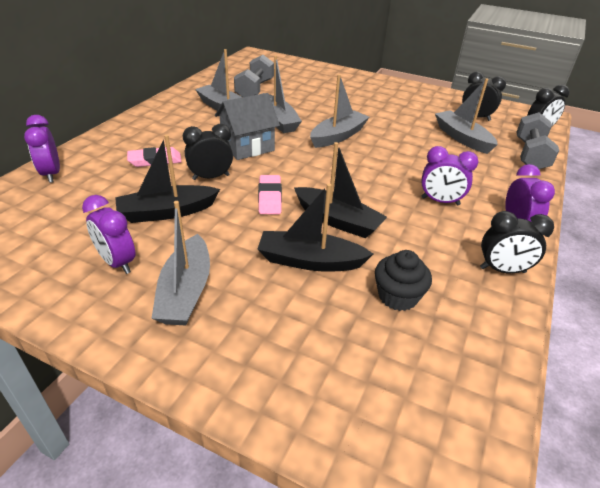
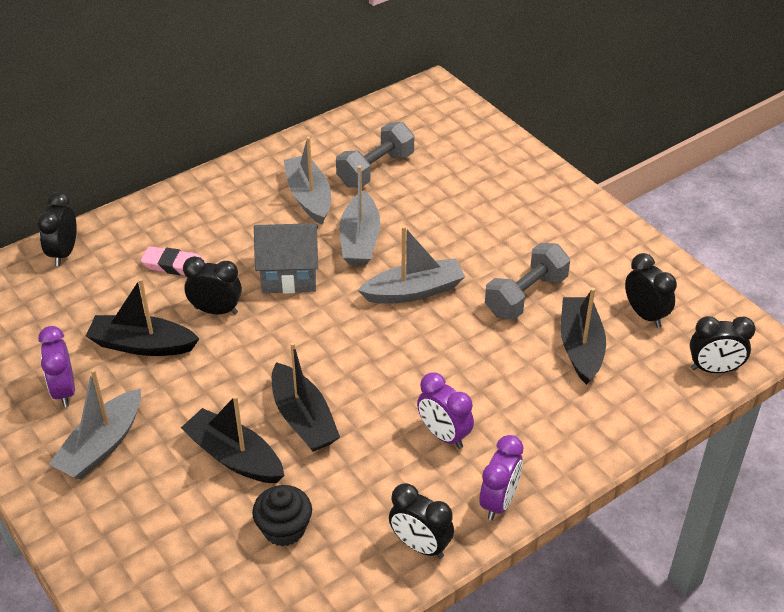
camera: 30 degrees right, 5 degrees up
purple clock [24,115,60,183] -> black clock [37,192,77,266]
pink eraser [258,175,282,214] -> none
grey boat [435,78,498,154] -> black boat [561,288,606,385]
grey dumbbell [516,112,559,169] -> grey dumbbell moved to [485,243,570,320]

